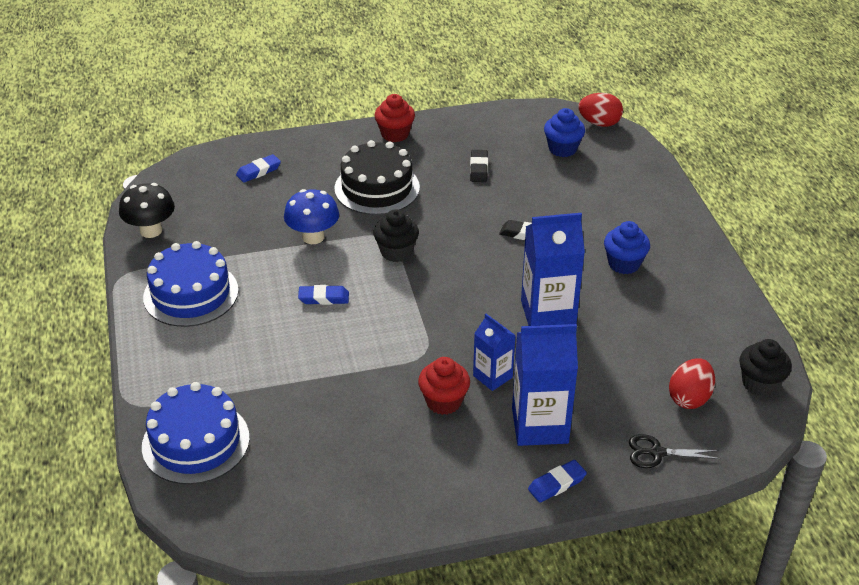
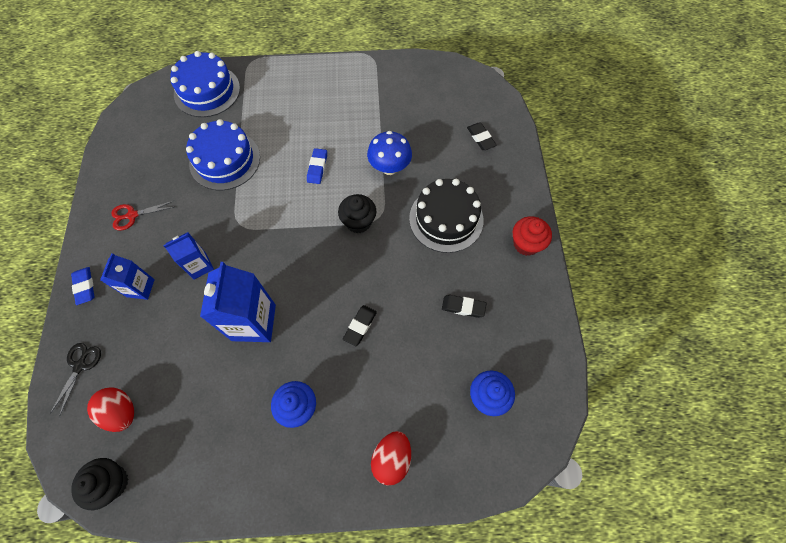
camera: 100 degrees right, 25 degrees up
black mushroom [119,183,175,238] -> none
blue cake [143,241,239,327] -> blue cake moved to [186,119,260,190]
blue eraser [236,154,281,183] -> black eraser [467,122,497,150]
red cupcake [418,357,470,415] -> none
blue carton [512,324,578,446] -> blue carton [100,253,155,300], size x0.58
red egg [579,93,623,127] -> red egg moved to [371,431,411,485]
none -> red scissors [111,201,174,231]

